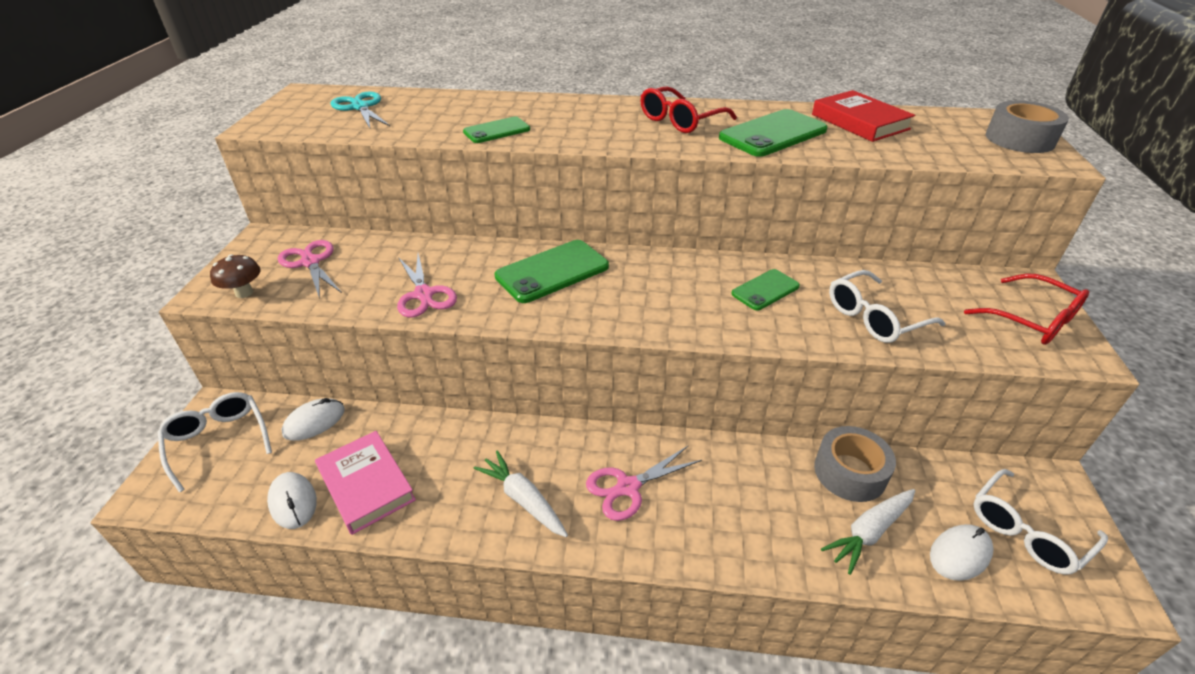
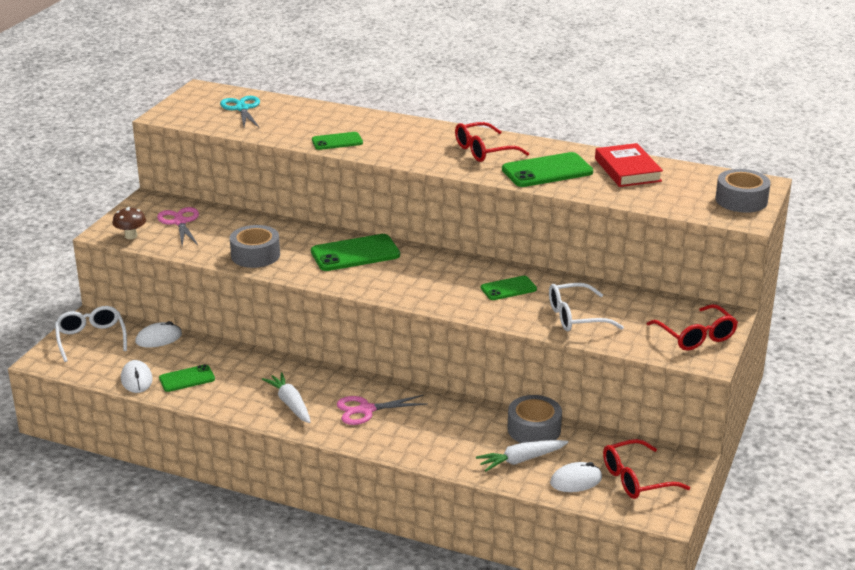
camera: 15 degrees right, 10 degrees down
pink book [315,431,416,535] -> green phone [159,364,215,392]
pink scissors [397,253,457,317] -> grey tape [230,225,280,268]
white glasses [973,469,1108,575] -> red glasses [603,439,690,499]

